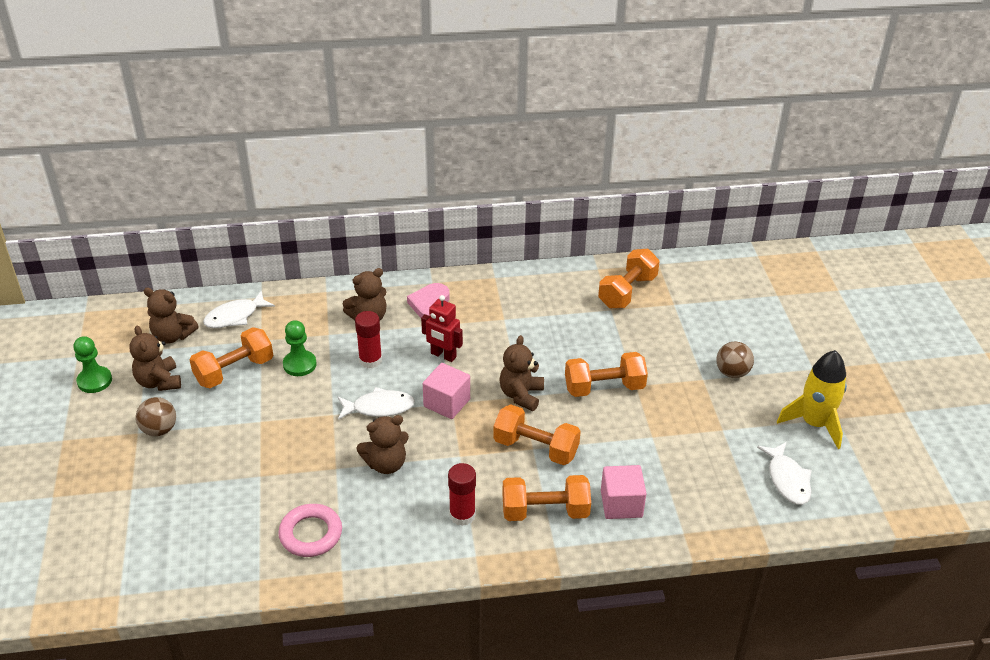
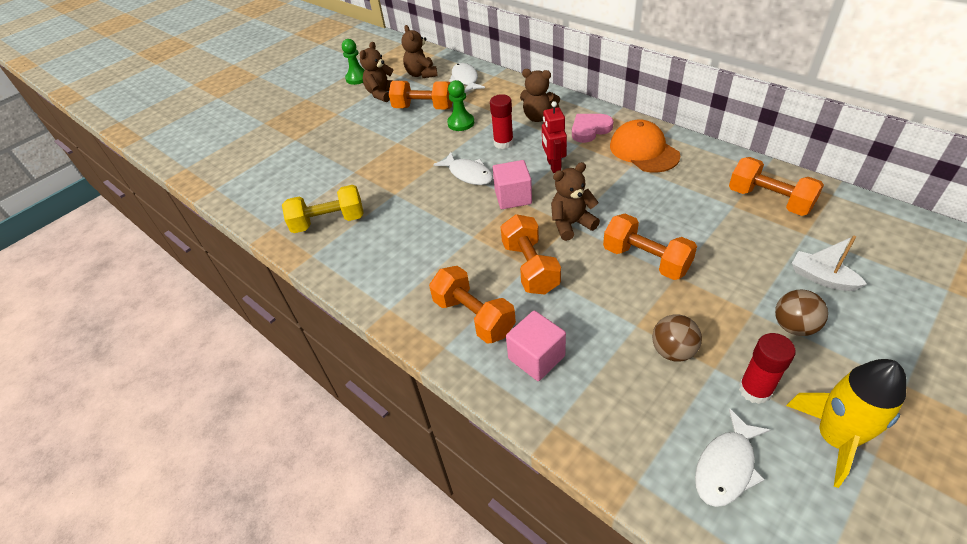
camera: 55 degrees right, 5 degrees up
brown ball [136,397,176,436] -> brown ball moved to [652,314,702,362]
white fish [203,290,275,328] -> white fish turned 60 degrees clockwise [449,63,485,93]
pink ring [278,504,342,557] -> yellow dumbbell [282,185,364,233]
brown teddy bear [356,415,409,474] -> none
red glue stick [448,463,476,526] -> red glue stick moved to [739,333,796,404]
orange dumbbell [598,249,660,308] -> orange dumbbell turned 45 degrees clockwise [729,157,824,216]
none -> orange cap [610,119,680,173]
none -> white boat [792,236,867,291]

